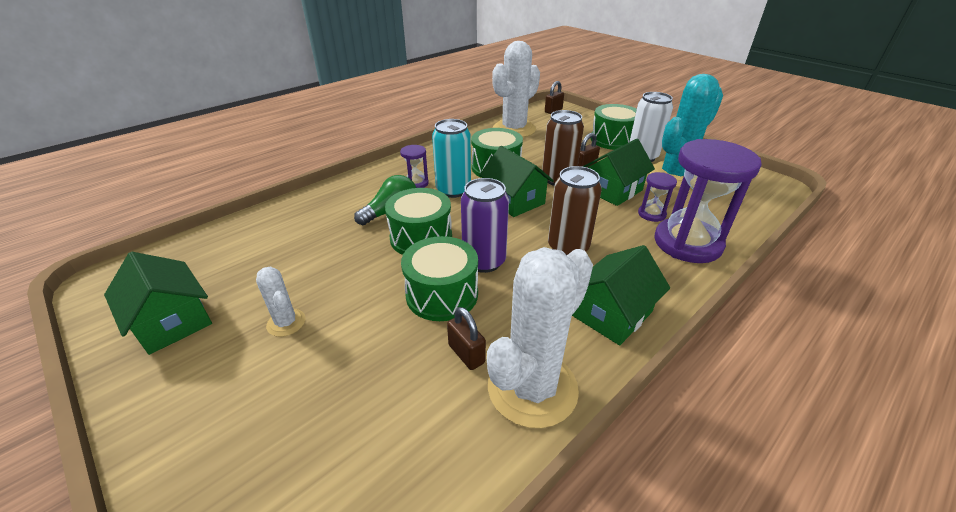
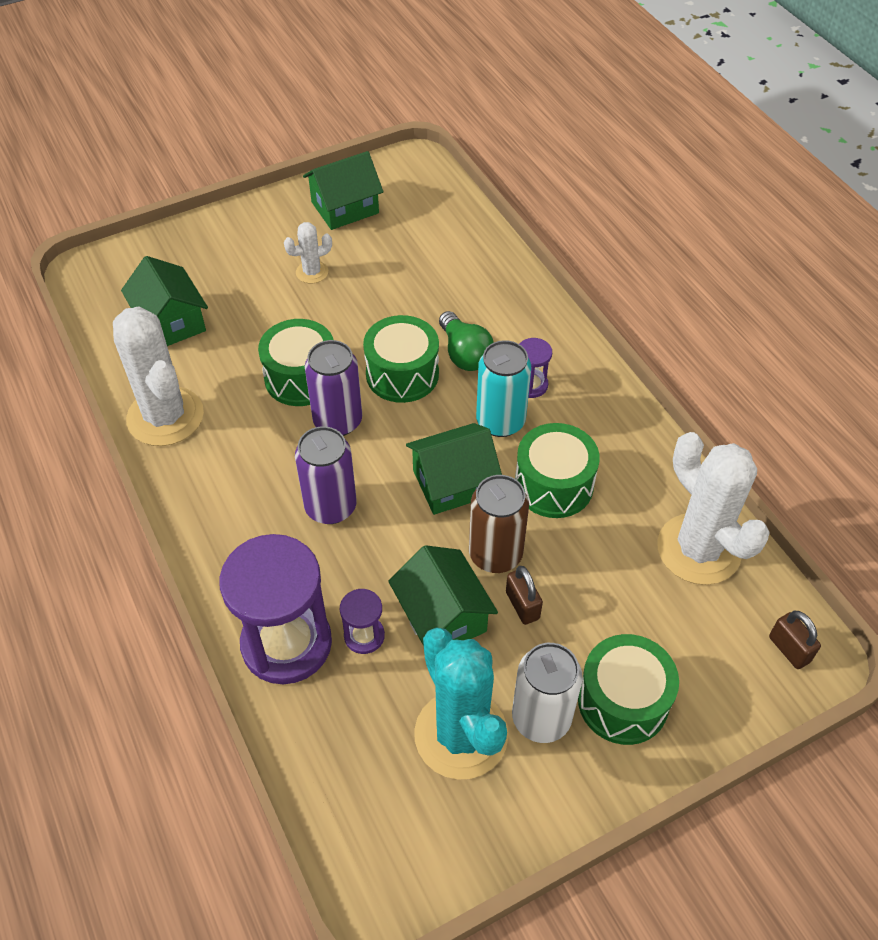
camera: 105 degrees right, 15 degrees up
brown padlock [447,307,486,370] -> none
brown can [548,166,602,255] -> purple can [295,426,357,524]
green house [572,245,670,345] -> green house moved to [121,256,208,346]

